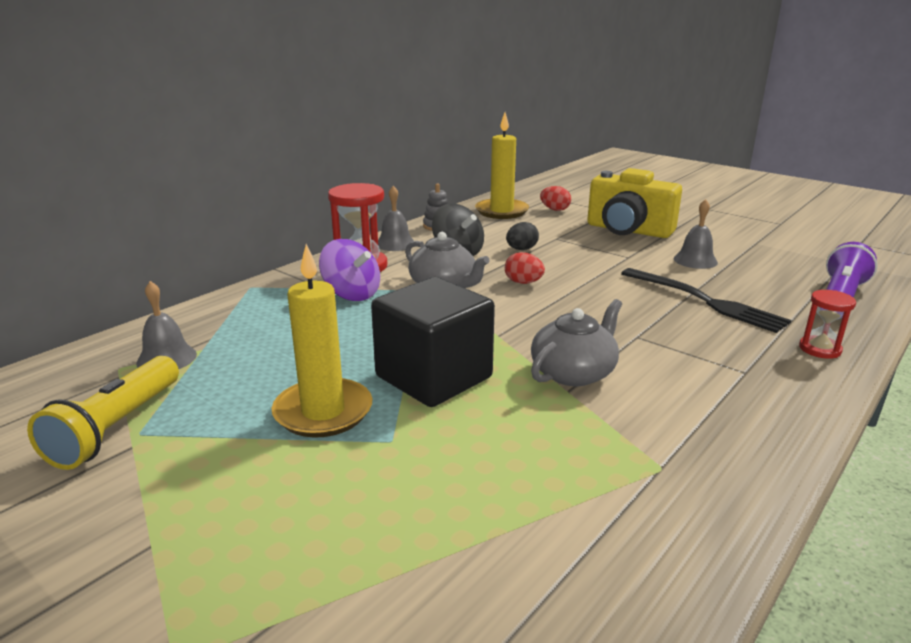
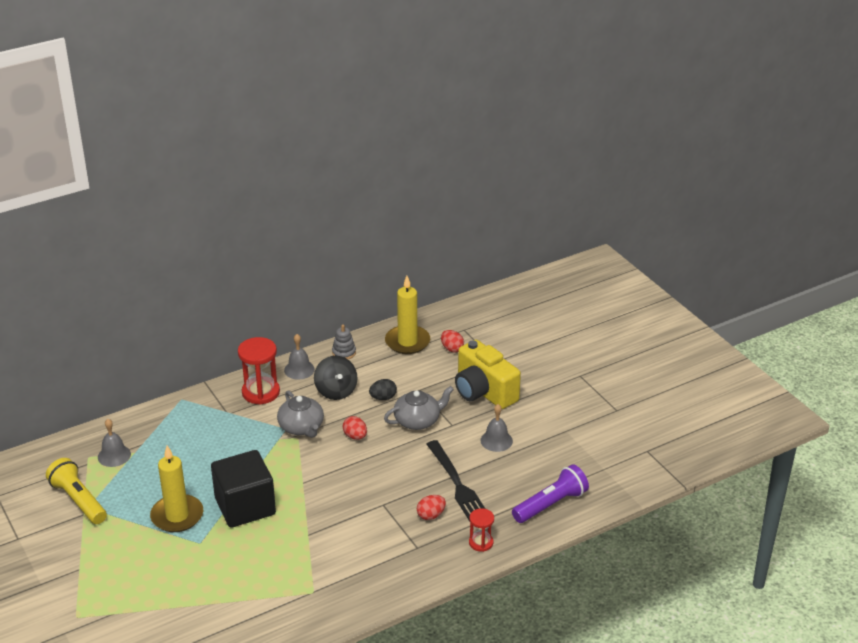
camera: 20 degrees right, 10 degrees up
yellow flashlight [27,356,179,470] -> yellow flashlight turned 105 degrees clockwise [46,458,107,524]
purple spinning top [319,239,380,301] -> none
grey teapot [531,299,622,386] -> grey teapot moved to [384,386,454,430]
none -> red egg [417,495,446,520]

